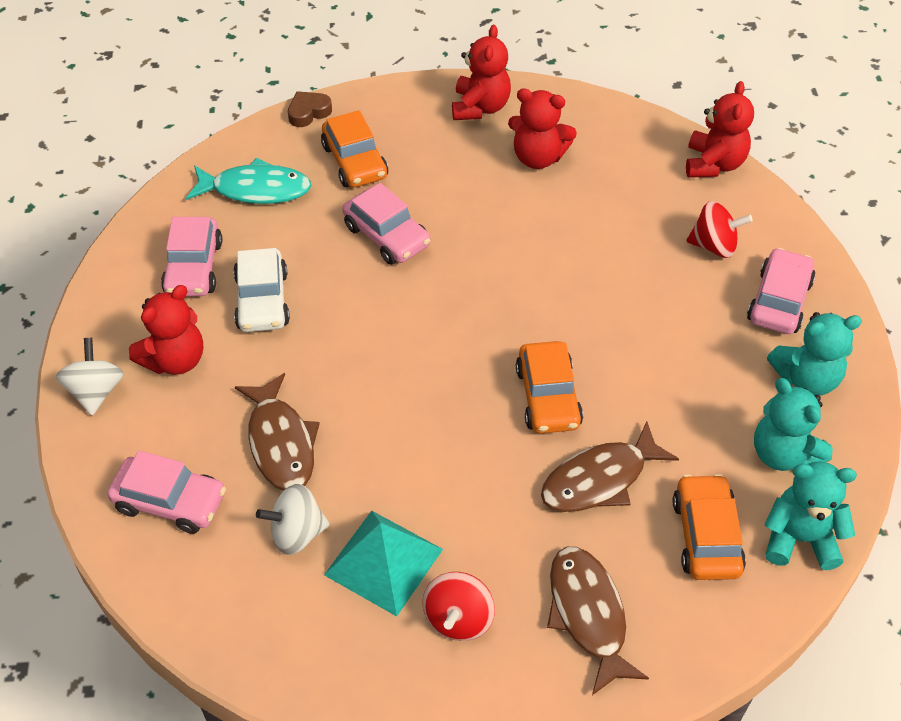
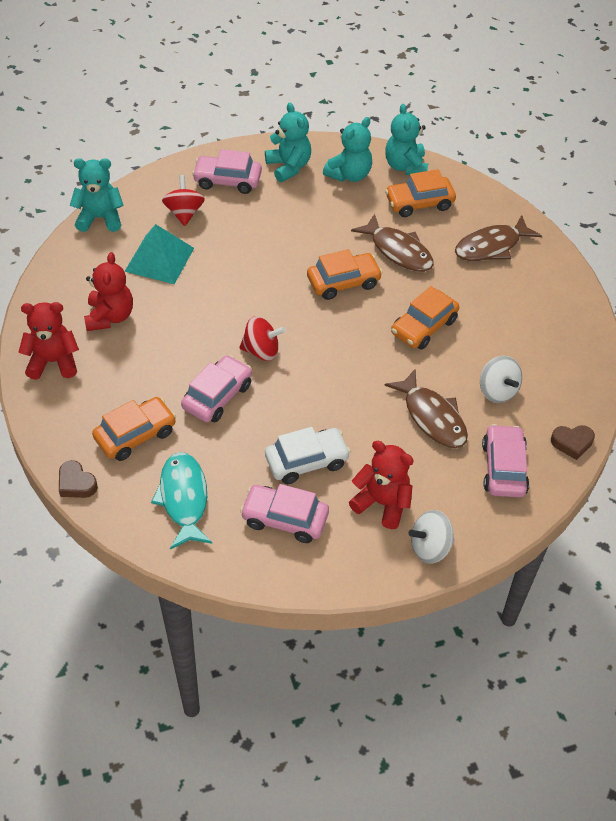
camera: 105 degrees left, 0 degrees up
pink car [161,217,222,296] -> pink car turned 150 degrees counterclockwise [240,484,329,543]
brown fish [235,373,320,491] -> brown fish turned 90 degrees clockwise [384,368,468,448]
turquoise pyramid [324,511,443,616] -> turquoise pyramid moved to [124,224,194,284]
red spinning top [422,572,495,641] -> red spinning top moved to [239,316,286,361]
red teddy bear [686,81,754,178] -> turquoise teddy bear [70,158,124,232]
none -> orange car [391,286,459,350]
none -> brown heart [551,425,595,460]

